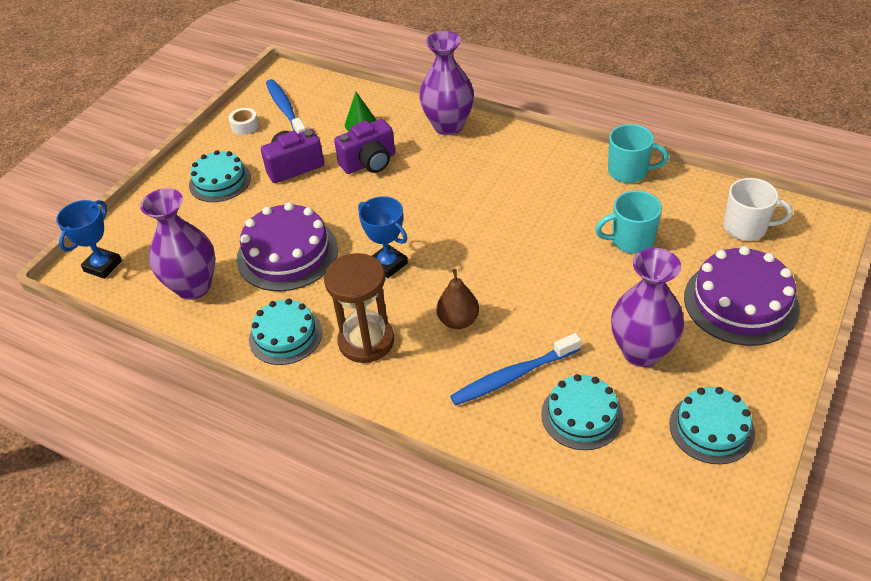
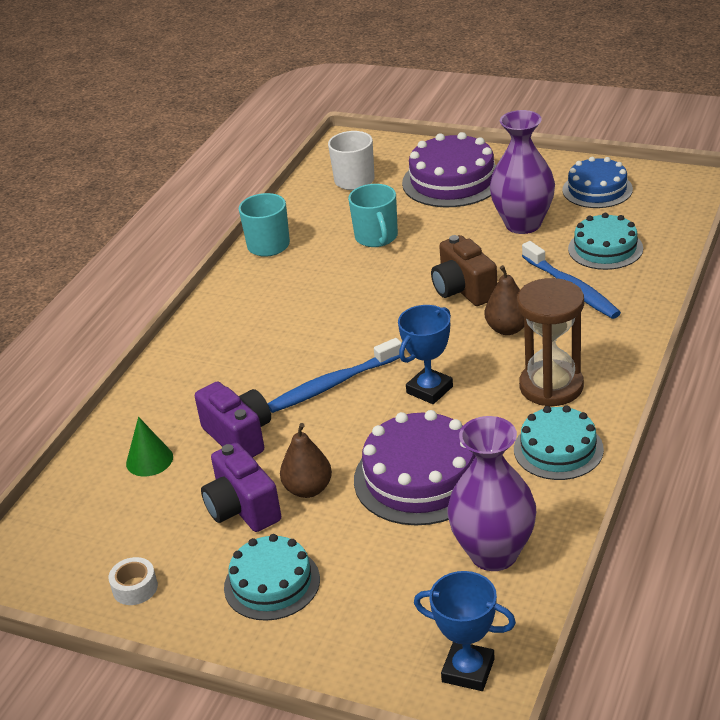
camera: 95 degrees left, 10 degrees down
blue toothbrush [266,79,306,134] -> blue toothbrush moved to [267,338,402,413]
purple vase [419,31,474,135] -> none
turquoise cake [669,387,755,464] -> blue cake [562,157,633,208]
none -> brown pear [280,423,332,498]
none -> brown camera [431,235,497,306]

